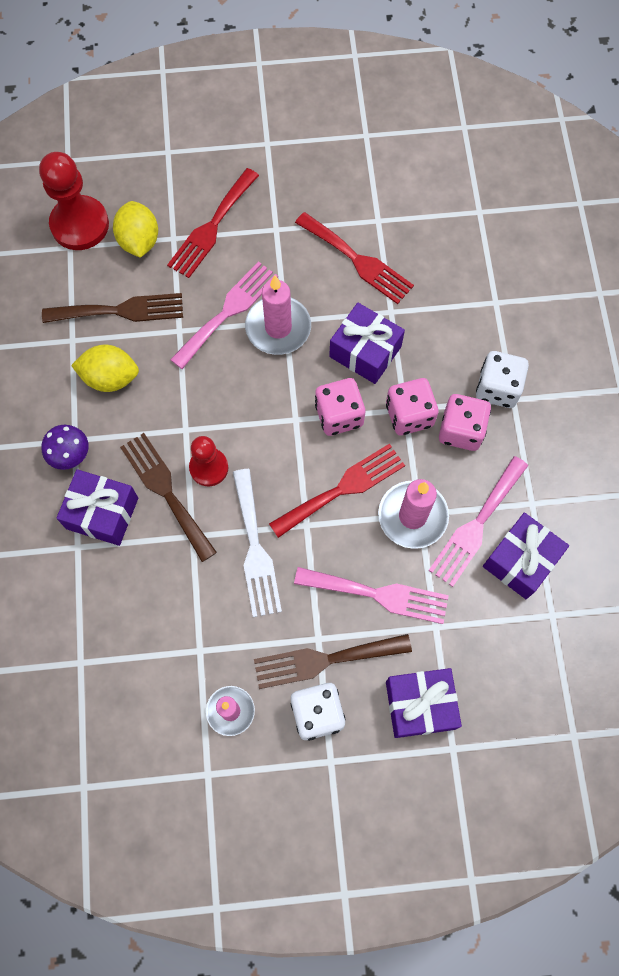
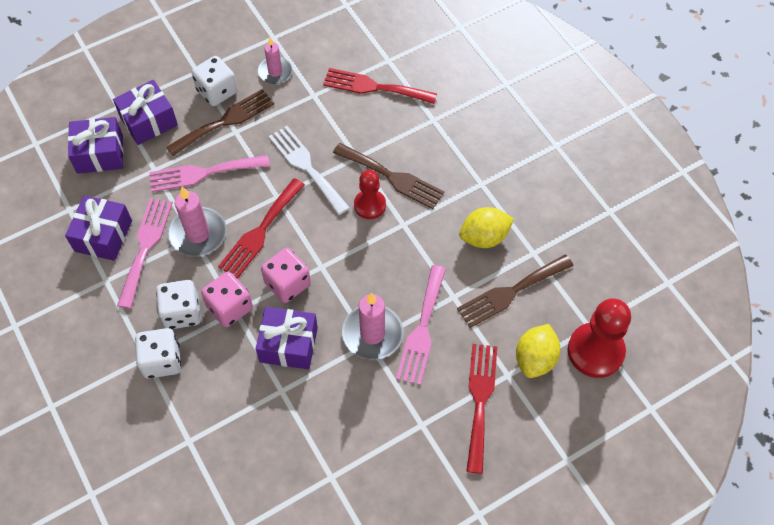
camera: 155 degrees right, 10 degrees down
purple mushroom [41,425,89,470] -> none
purple gift [56,469,138,546] -> purple gift moved to [68,117,124,174]
yellow lemon [113,201,158,258] -> yellow lemon turned 60 degrees clockwise [516,324,560,378]
red fork [295,212,414,304] -> red fork moved to [323,68,437,104]
pink dice [439,394,491,451] -> white dice [156,280,201,329]

